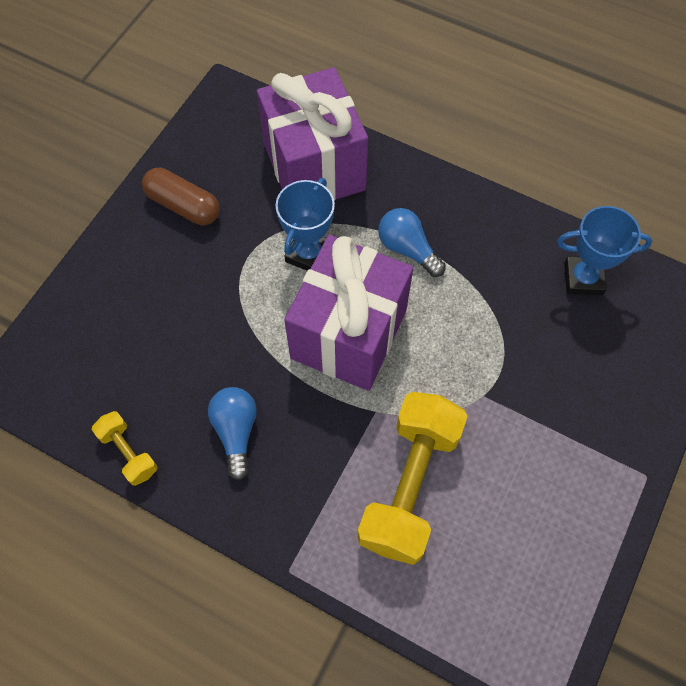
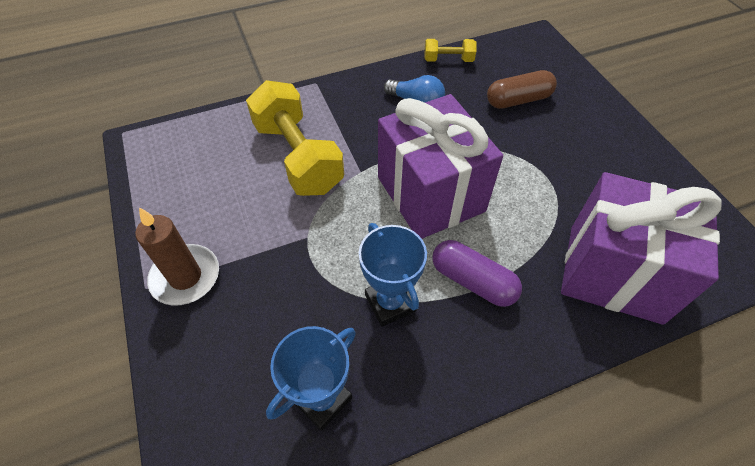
camera: 130 degrees right, 10 degrees down
brown capsule [142,168,220,225] -> brown capsule moved to [487,70,557,109]
blue trophy [276,178,335,271] -> blue trophy moved to [359,223,427,327]
blue light bulb [378,208,446,277] -> purple capsule [432,240,522,307]
none -> brown candle [135,207,219,306]

